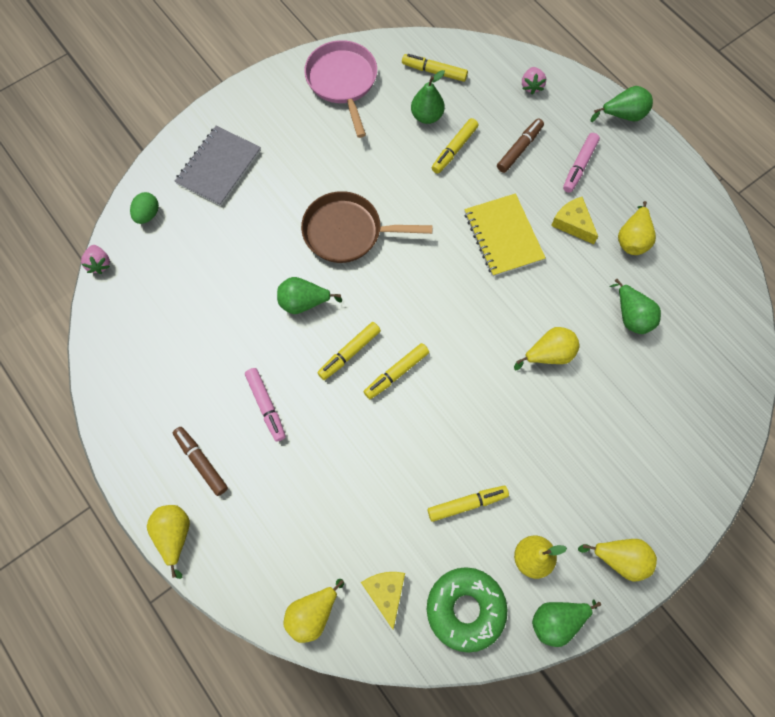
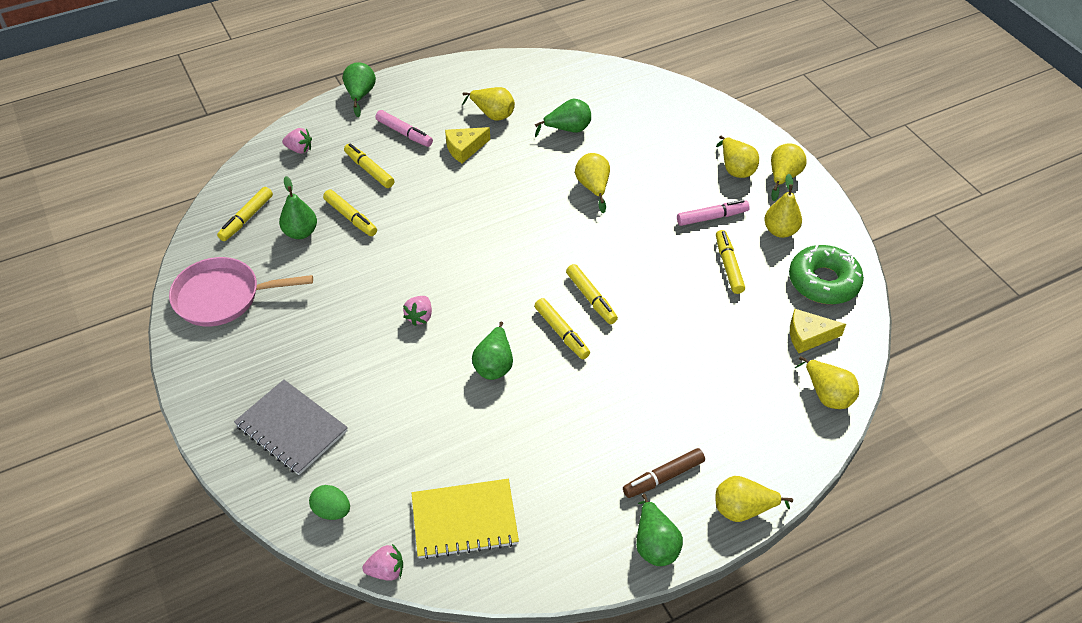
camera: 80 degrees left, 20 degrees down
pink marker [245,368,286,442] -> pink marker moved to [677,200,750,226]
brown pan [301,191,433,263] -> pink strawberry [403,296,432,326]
yellow notebook [465,193,546,277] -> yellow notebook moved to [412,479,519,559]
brown marker [497,118,544,173] -> yellow marker [344,143,394,188]
green pear [532,599,601,647] -> green pear moved to [636,494,683,566]
none -> yellow pear [716,136,759,178]

